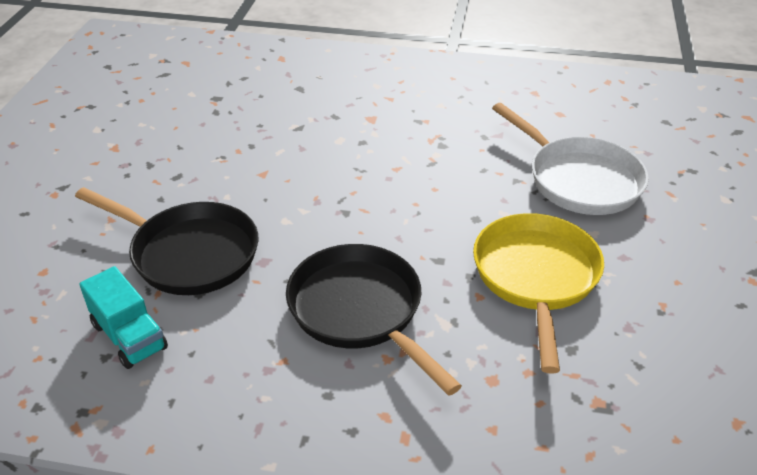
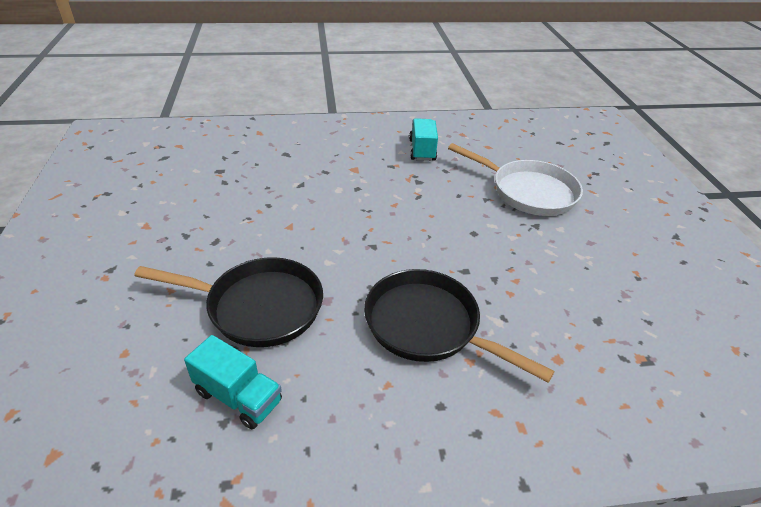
camera: 20 degrees left, 0 degrees up
yellow pan [473,213,604,374] -> none
none -> turquoise truck [409,118,438,161]

